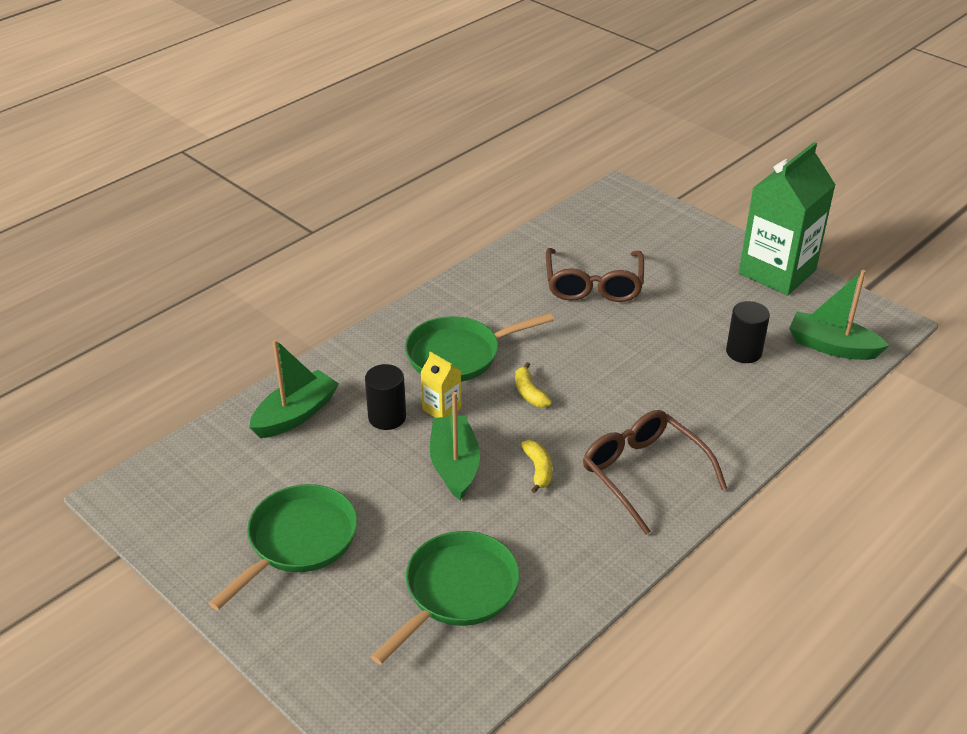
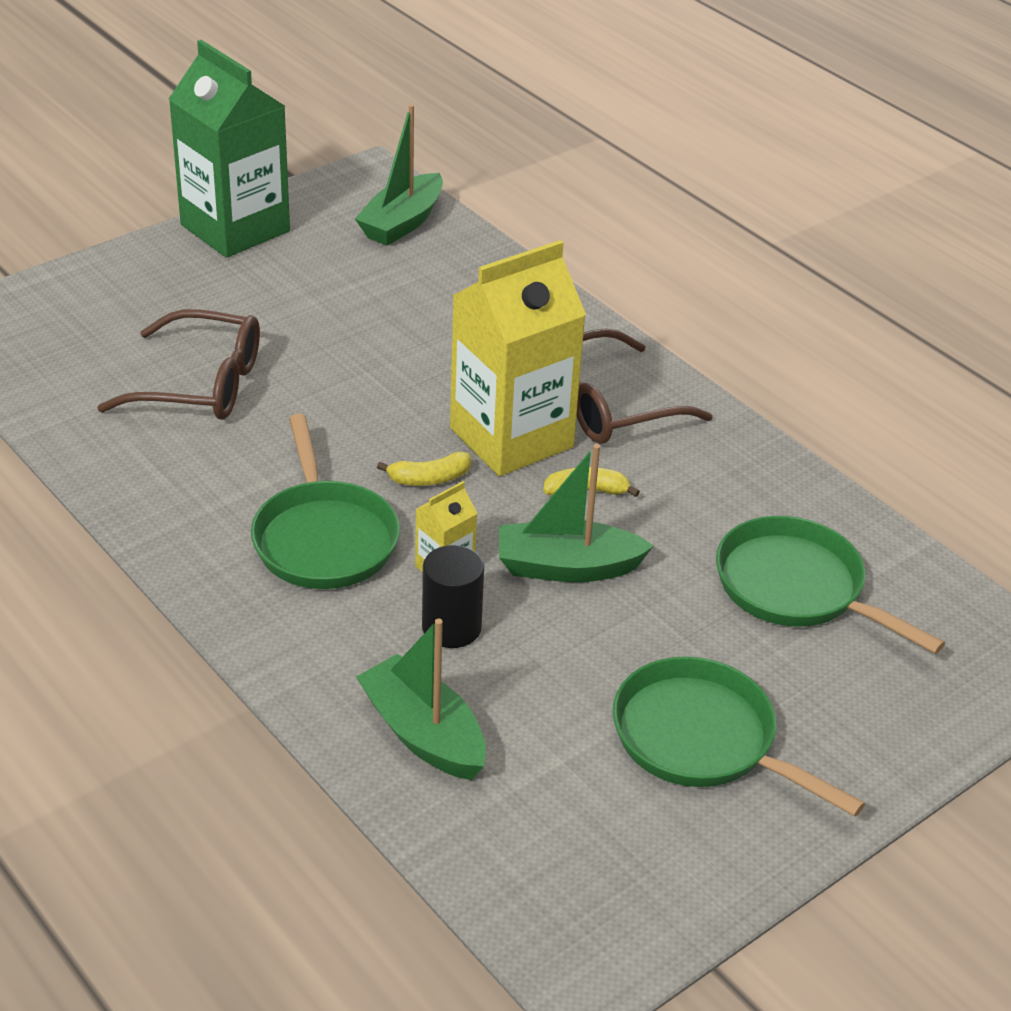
camera: 85 degrees left, 0 degrees up
black cylinder [726,301,770,363] -> none
none -> yellow carton [450,240,586,476]

